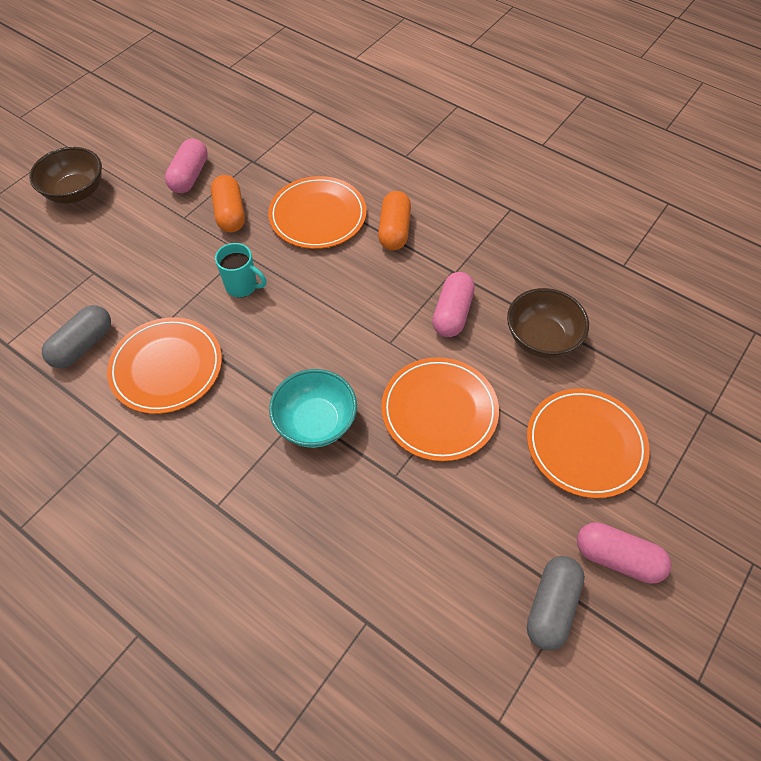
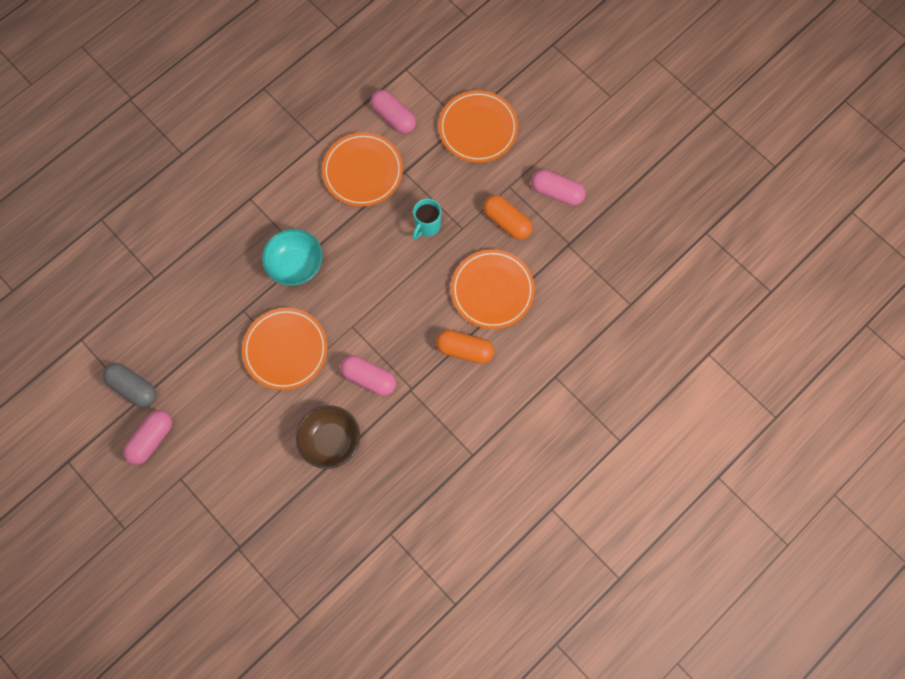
camera: 100 degrees right, 15 degrees up
brown bowl [29,147,102,204] -> none
grey capsule [42,305,111,368] -> pink capsule [371,90,416,134]
orange capsule [211,175,245,233] -> orange capsule turned 45 degrees clockwise [483,195,533,240]
orange plate [527,388,650,498] -> orange plate moved to [439,90,518,163]

